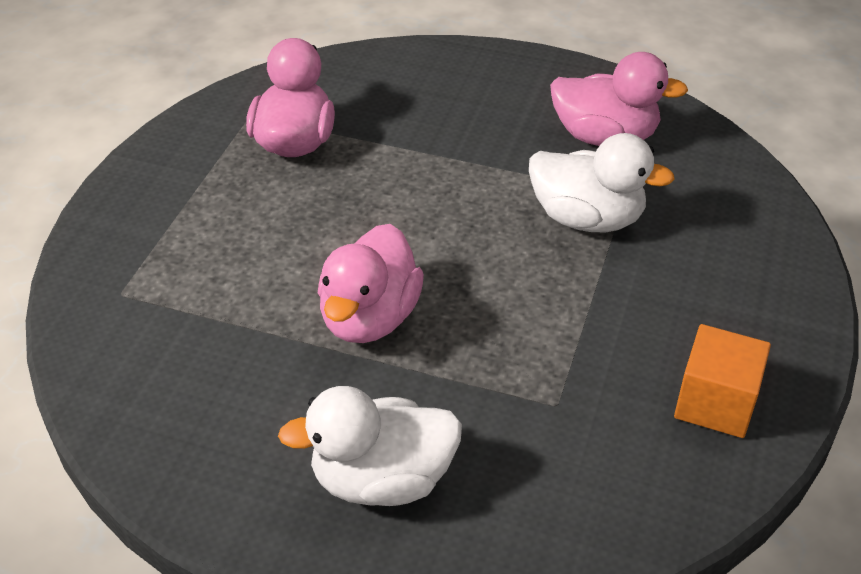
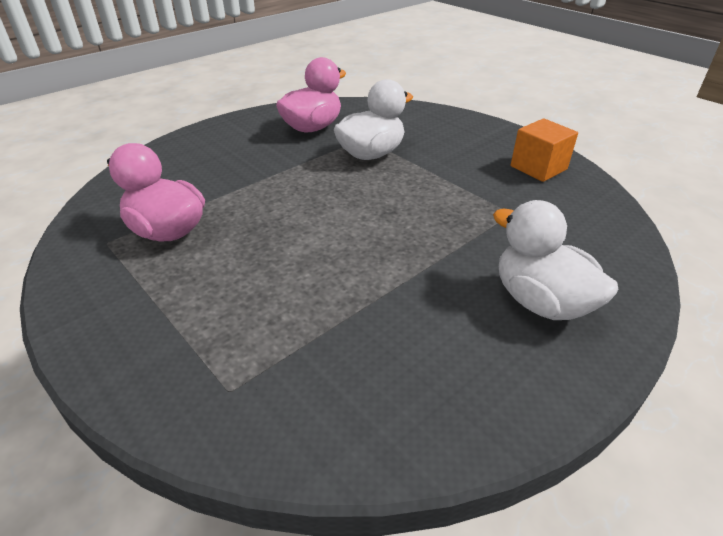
camera: 60 degrees left, 5 degrees down
white duck [278,386,462,506] -> white duck turned 120 degrees clockwise [493,200,618,320]
pink duck [318,224,424,343] -> none

